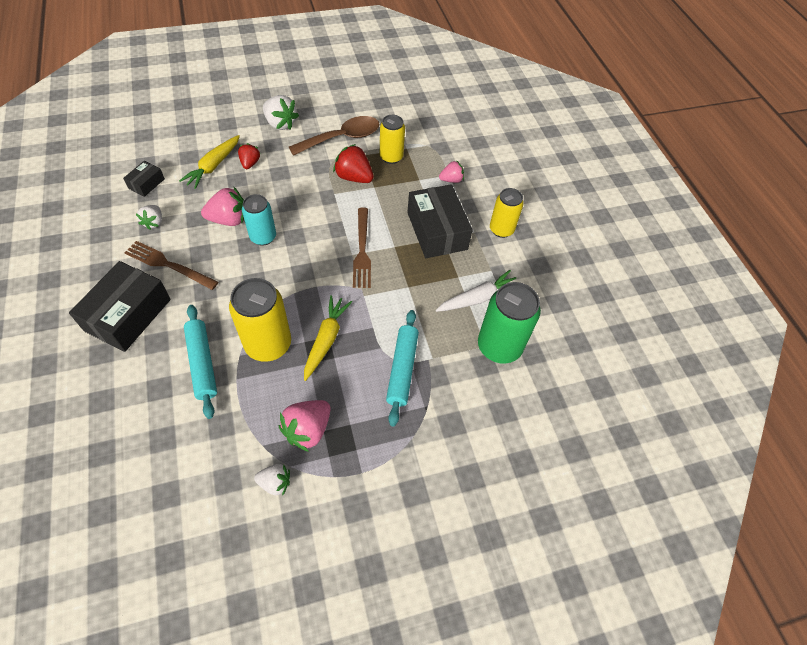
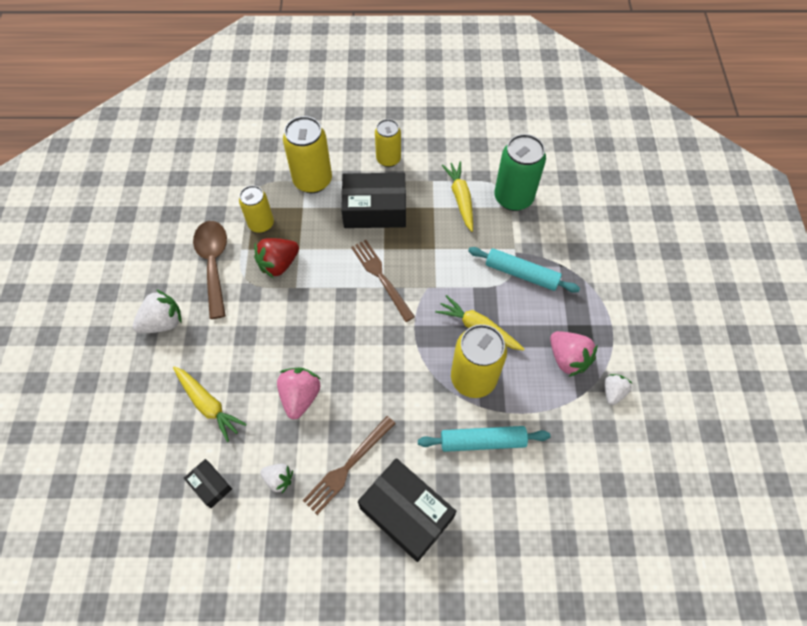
camera: 70 degrees left, 5 degrees up
red strawberry [238,143,260,169] -> none
turquoise can [242,194,276,246] -> none
brown fork [353,208,371,288] -> brown fork turned 135 degrees counterclockwise [351,240,415,322]
white carrot [436,270,516,312] -> yellow carrot [442,161,473,232]
pink strawberry [439,160,464,183] -> yellow can [283,116,332,193]

